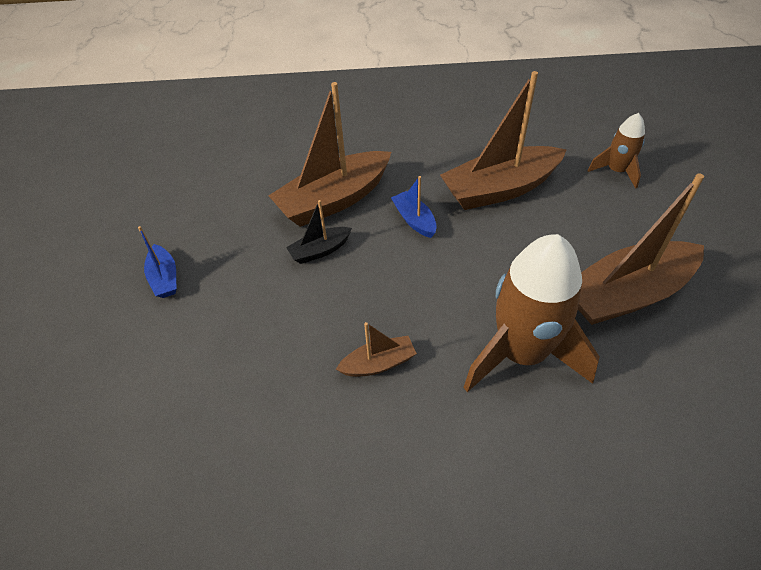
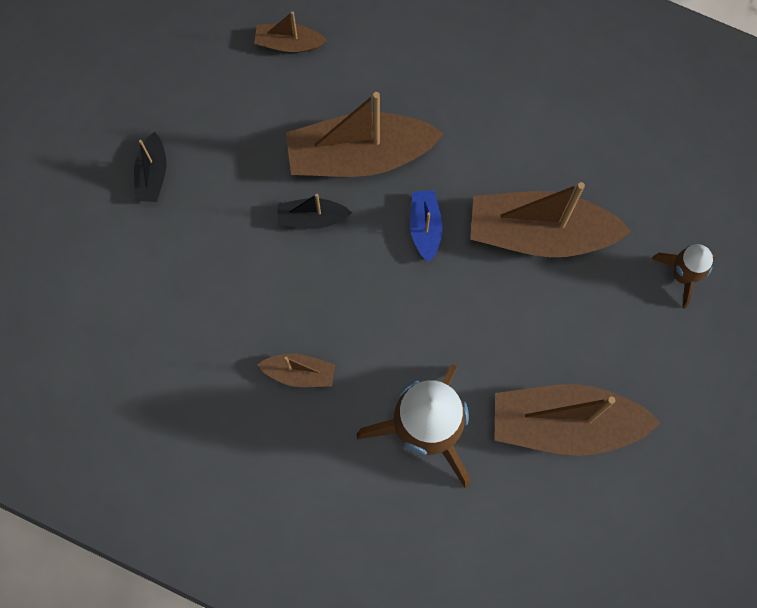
camera: 25 degrees right, 25 degrees up
blue boat [138,226,176,298] -> black boat [134,131,166,202]
none -> brown boat [254,11,327,53]

